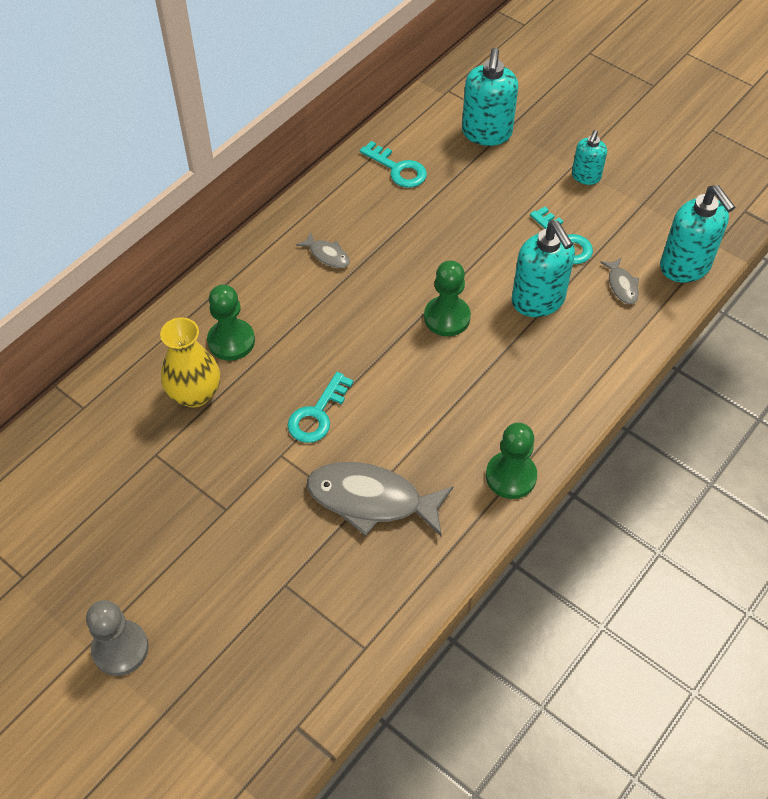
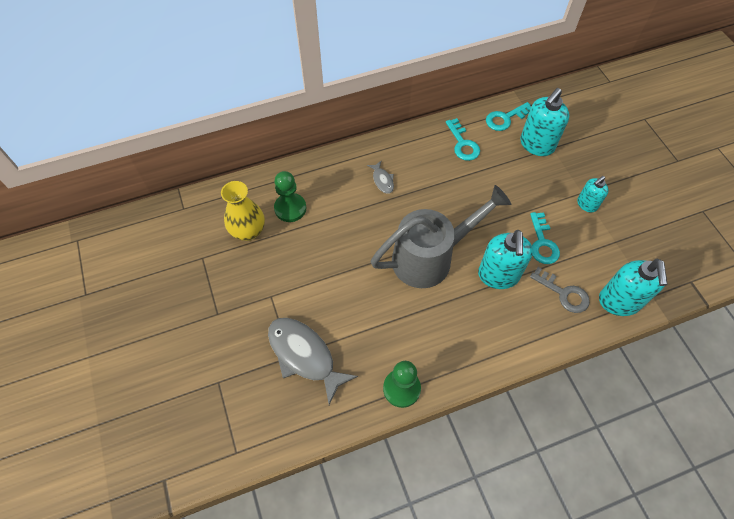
camera: 30 degrees right, 5 degrees up
grey pawn [86,600,149,676] -> none
turquoise key [287,372,354,443] -> turquoise key moved to [486,102,531,131]
green pawn [424,260,471,336] -> grey watering can [371,185,511,288]
grey fish [600,257,639,304] -> grey key [530,267,590,313]

